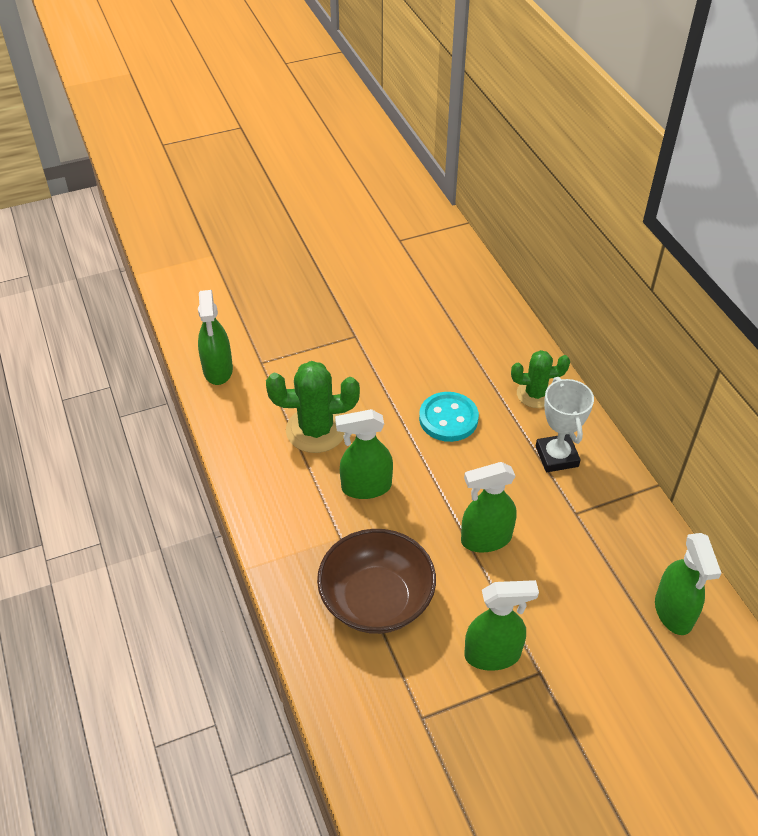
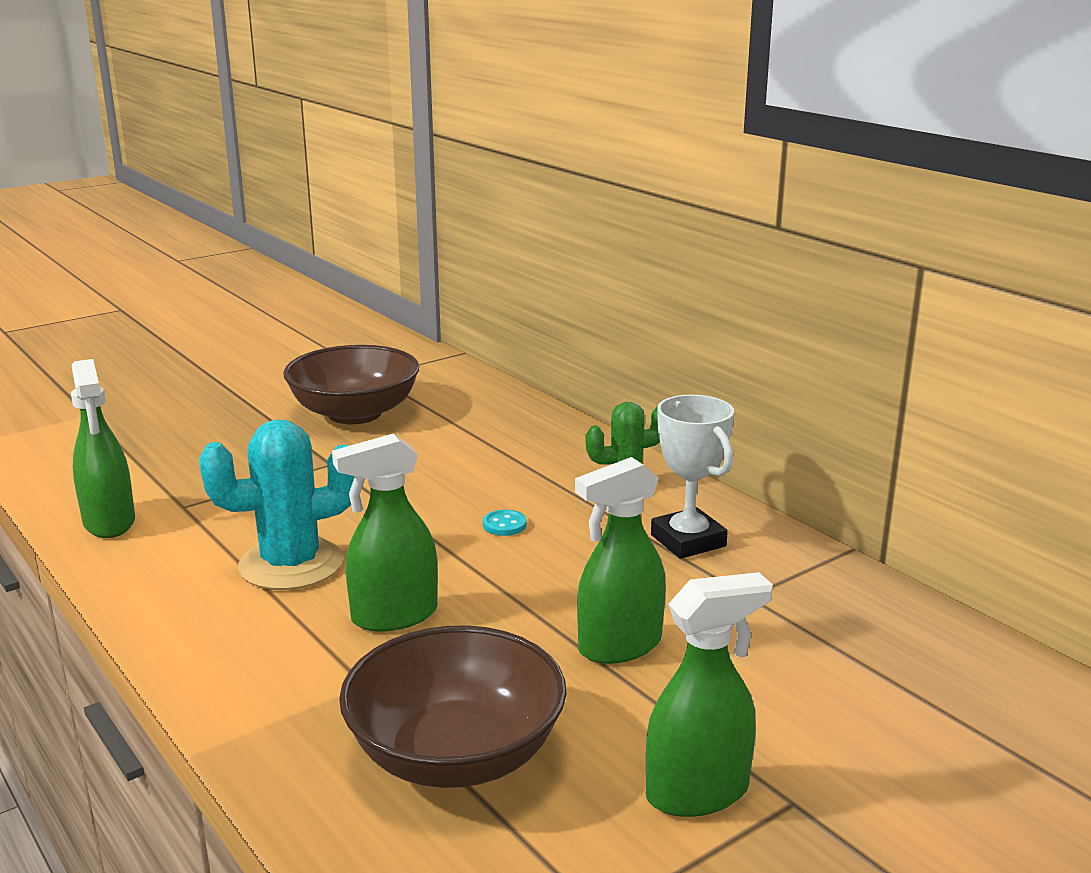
camera: 15 degrees left, 25 degrees down
green cactus [266,361,360,453] -> turquoise cactus [199,420,355,590]
turquoise button [419,392,479,442] -> turquoise button [483,510,527,536], size x0.46
green spray bottle [655,533,722,635] -> none
none -> brown bowl [283,345,419,424]

